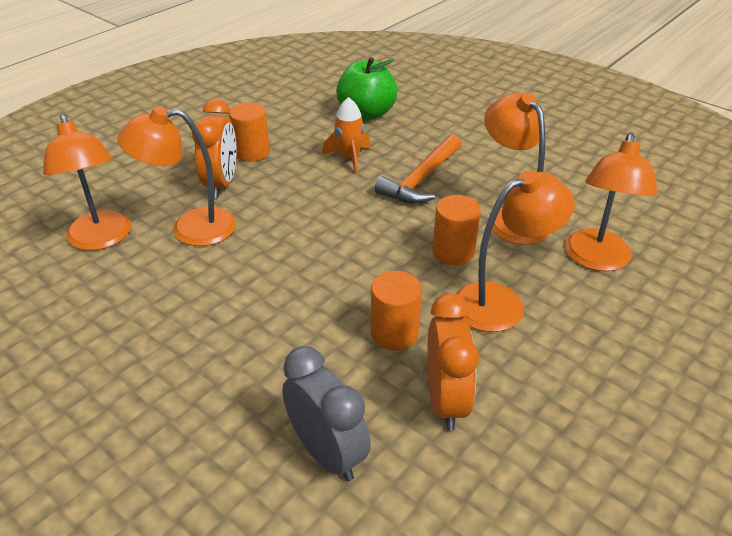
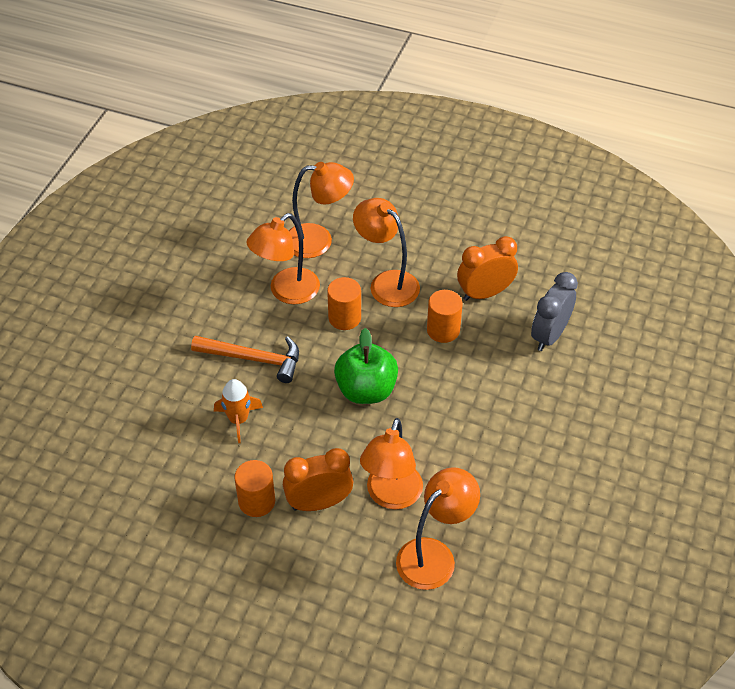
camera: 110 degrees left, 10 degrees up
orange lamp [117,107,236,246] -> orange lamp turned 45 degrees clockwise [360,418,423,509]
green apple [336,57,398,120] -> green apple moved to [334,328,398,404]

